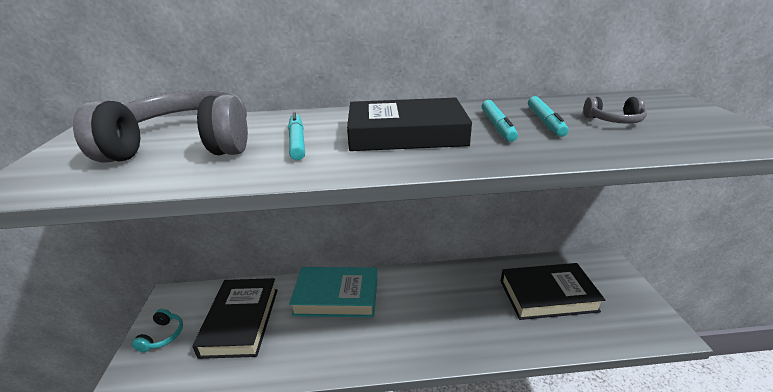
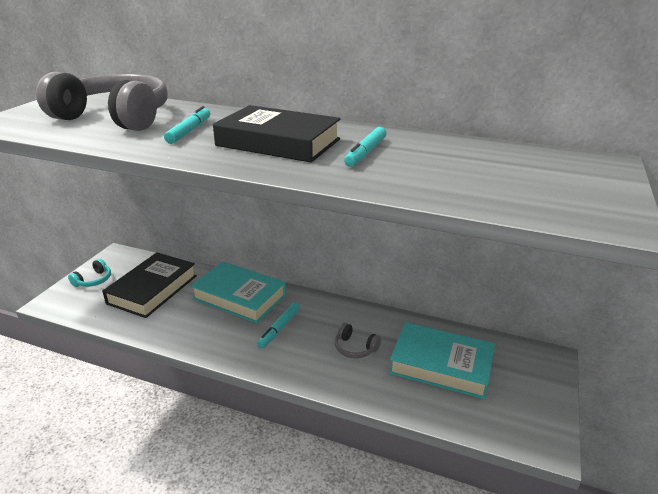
camera: 25 degrees right, 0 degrees up
black book [501,263,605,320] -> turquoise book [389,322,495,399]
turquoise marker [528,96,569,137] -> turquoise marker moved to [257,302,300,349]
grey headphones [583,97,647,124] -> grey headphones moved to [335,323,381,359]

